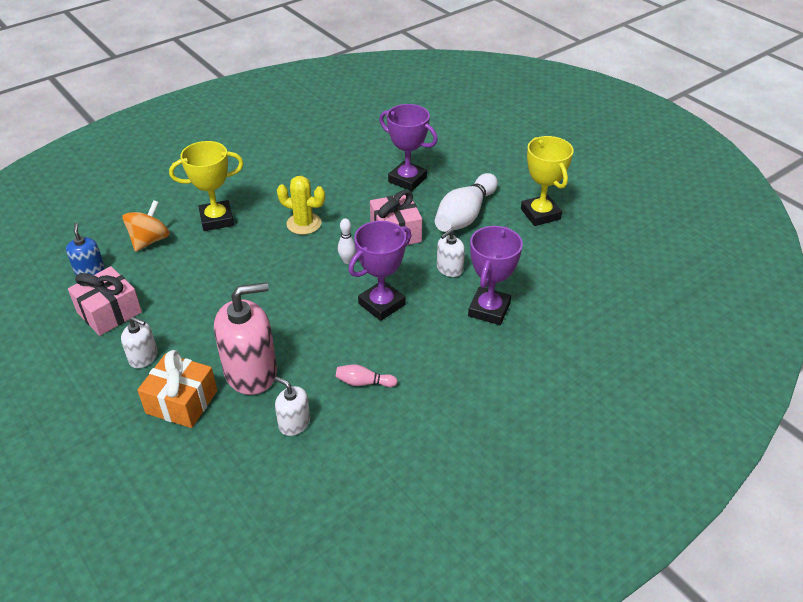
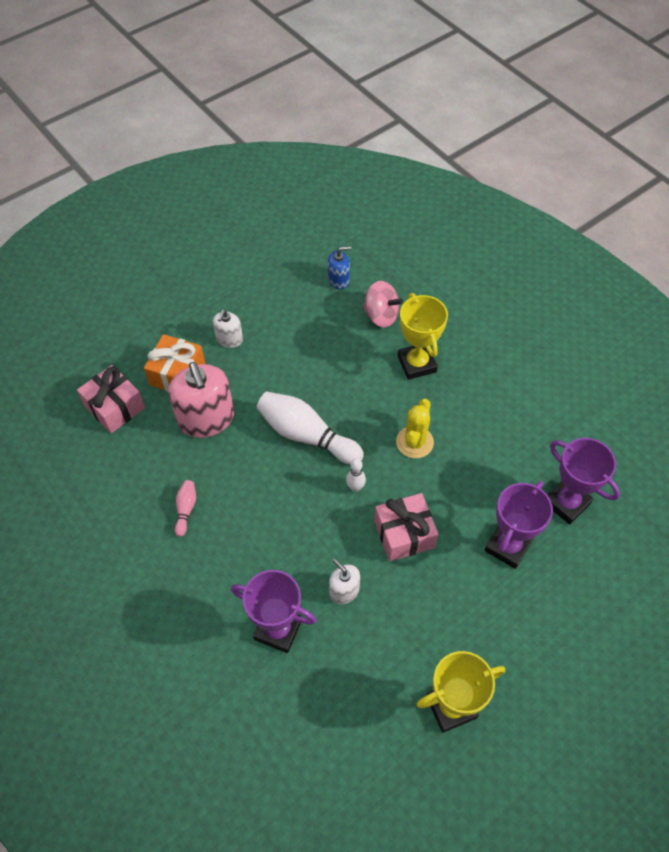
camera: 90 degrees right, 15 degrees up
pink gift [68,266,142,336] -> pink gift moved to [77,365,145,433]
orange spinning top [122,200,170,252] -> pink spinning top [363,281,403,327]
white soap dispenser [275,377,310,436] -> none
purple trophy [348,221,411,321] -> purple trophy moved to [548,438,620,525]
white bowling pin [435,173,498,232] -> white bowling pin moved to [256,391,364,465]

